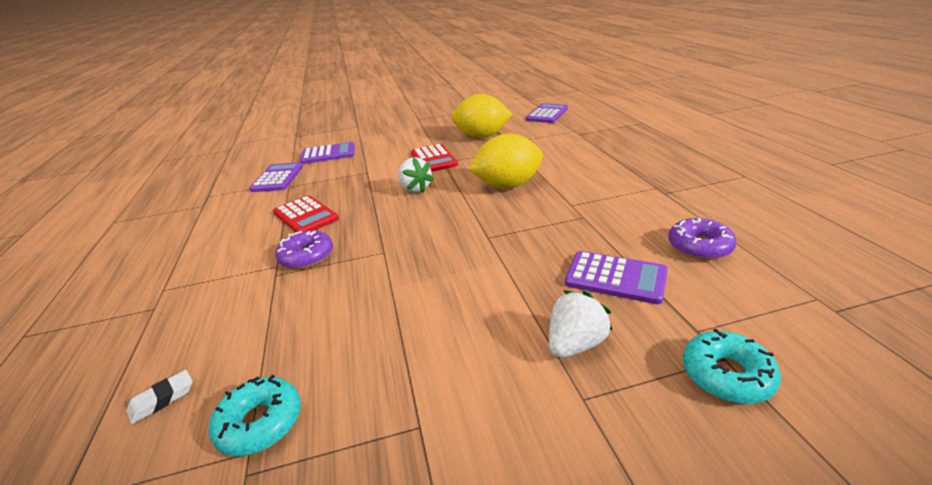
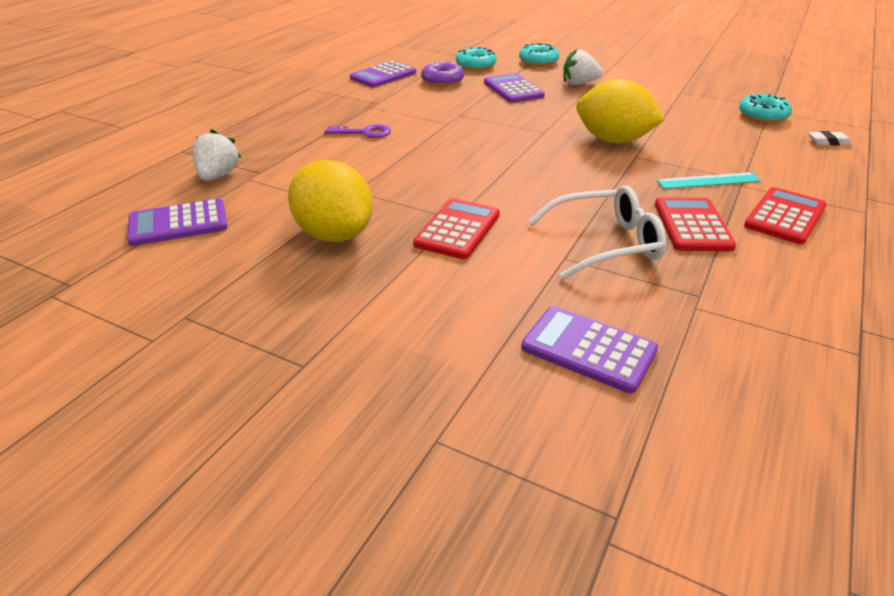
camera: 140 degrees left, 5 degrees up
purple calculator [249,162,303,192] -> purple calculator moved to [350,61,416,87]
purple donut [275,230,333,269] -> turquoise ruler [656,172,761,189]
white strawberry [398,157,434,193] -> white strawberry moved to [193,129,241,181]
yellow lemon [469,133,543,189] -> yellow lemon moved to [576,79,665,143]
none -> purple key [325,124,391,138]
none -> turquoise donut [456,47,496,71]
none -> white glasses [528,185,666,279]
none -> red calculator [744,187,827,245]

